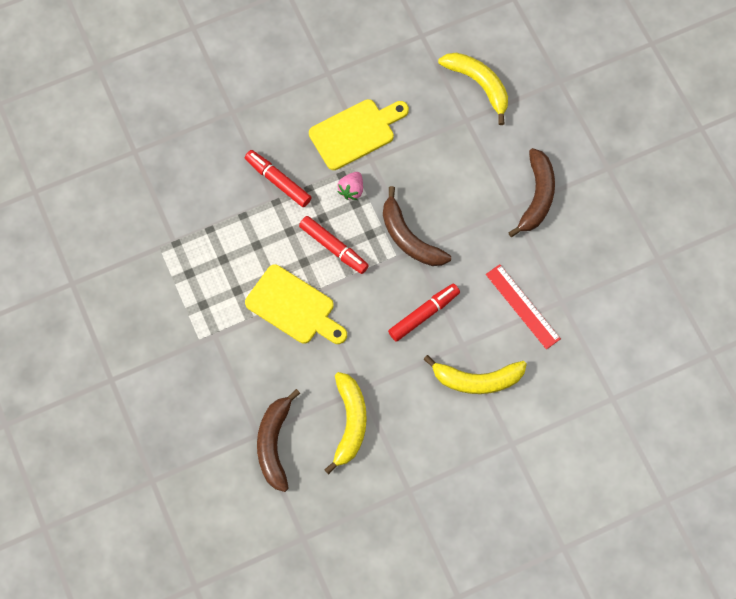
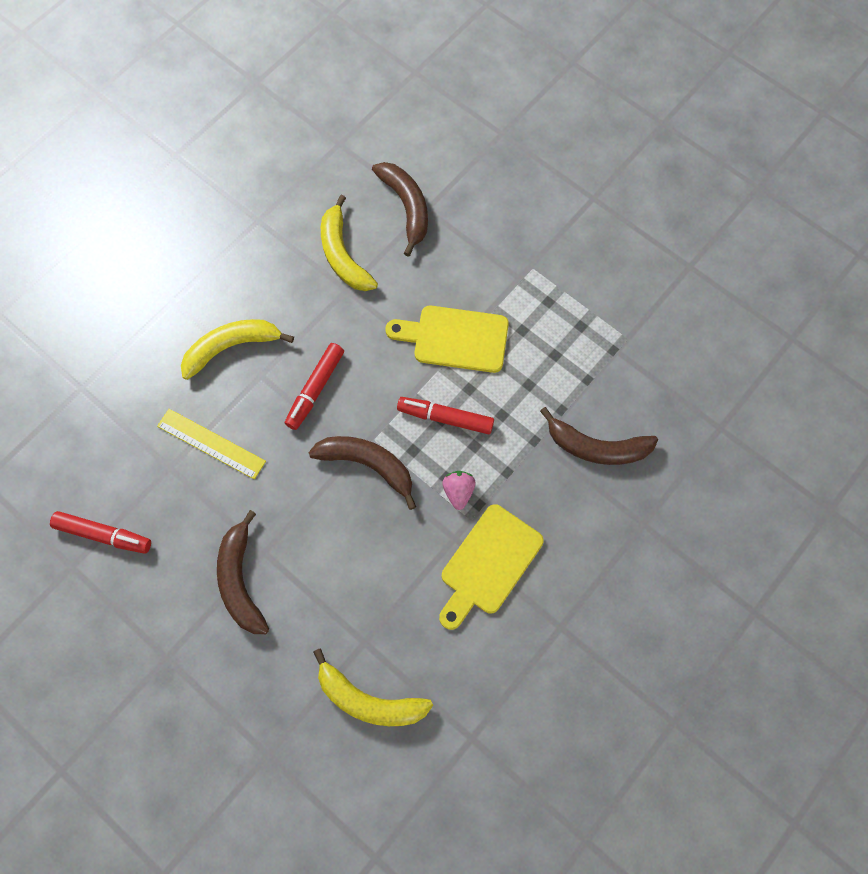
camera: 155 degrees right, 0 degrees up
red marker [245,150,312,207] -> red marker moved to [50,511,151,554]
red ruler [486,264,561,349] -> yellow ruler [157,409,266,480]
none -> brown banana [540,407,658,465]

